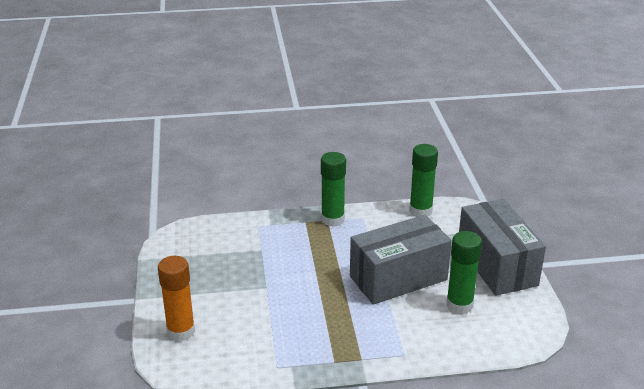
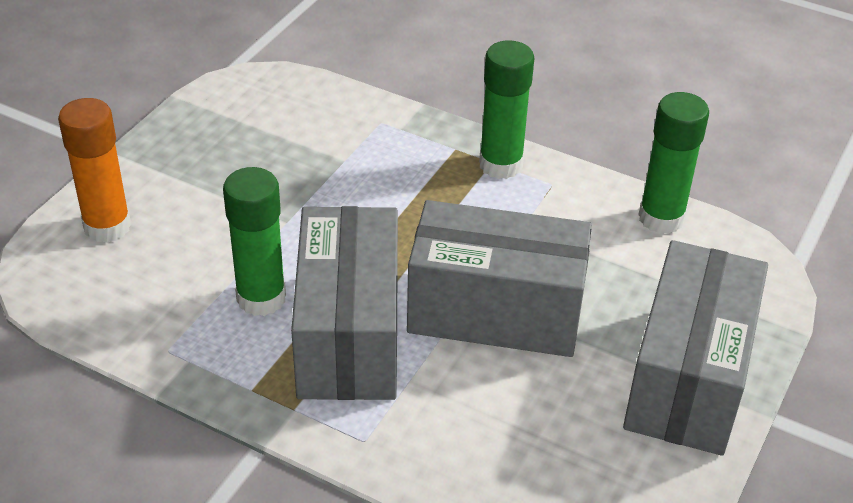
camera: 35 degrees right, 10 degrees up
green glue stick [446,231,482,314] -> green glue stick moved to [223,167,286,316]
none -> grey box [291,206,398,400]

